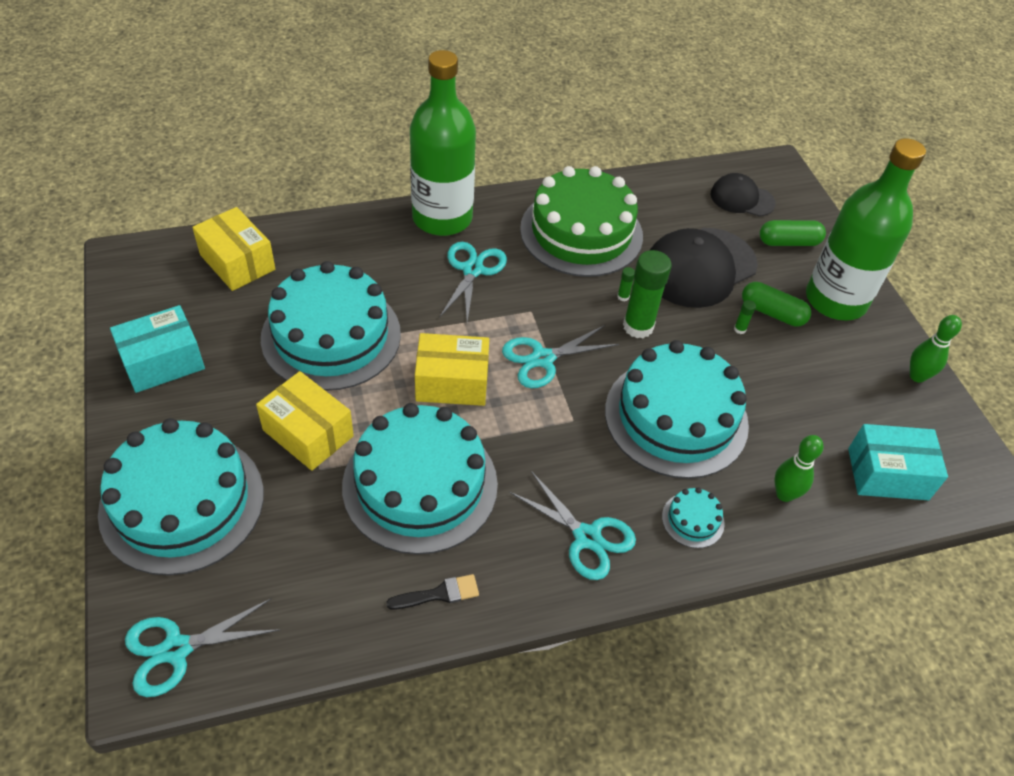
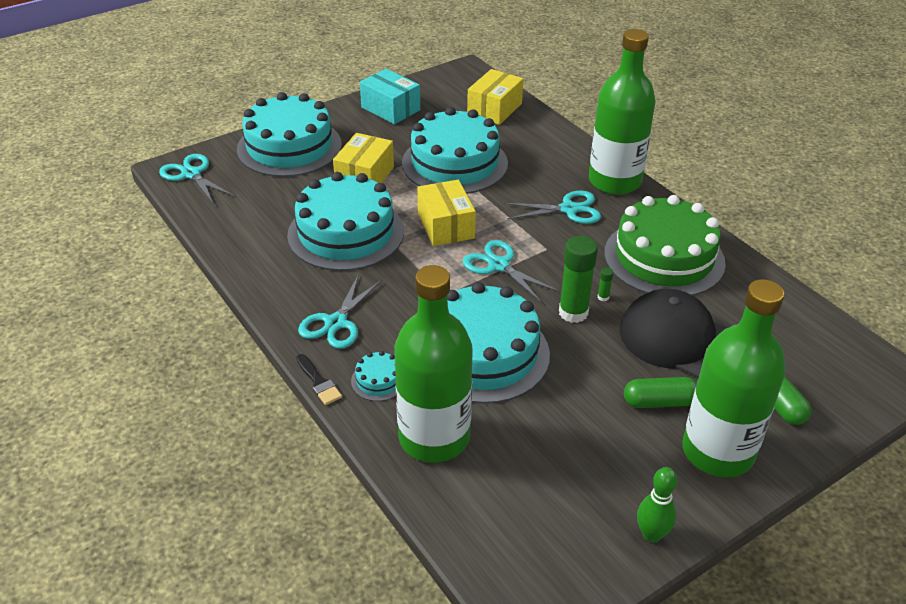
camera: 75 degrees right, 10 degrees down
black brush [386,574,479,610] -> black brush moved to [296,354,342,405]
black cap [710,173,776,217] -> none
green glue stick [734,300,756,334] -> none
green capsule [742,282,811,327] -> green capsule turned 75 degrees clockwise [624,377,697,408]
green bowling pin [775,435,824,502] -> green bottle [394,265,473,463]
turquoise box [848,424,948,500] -> none

